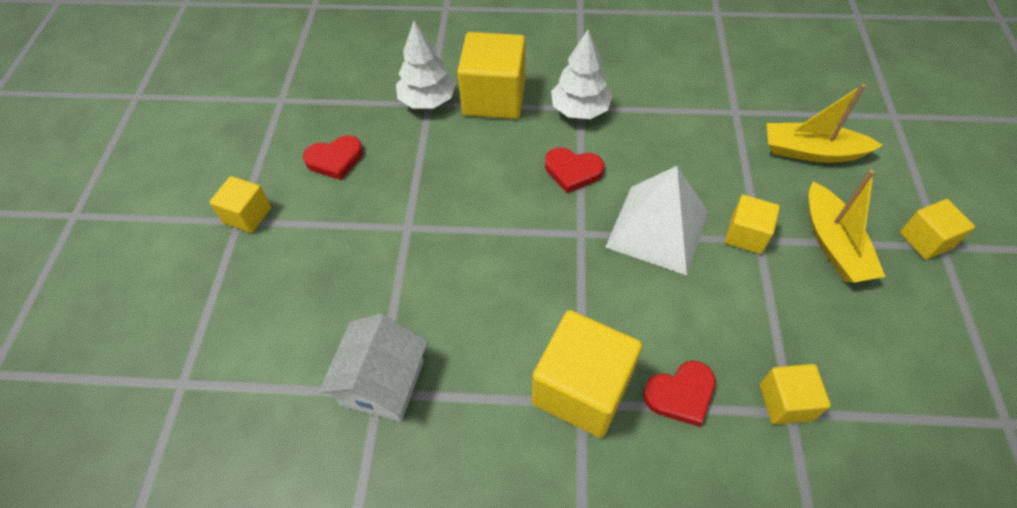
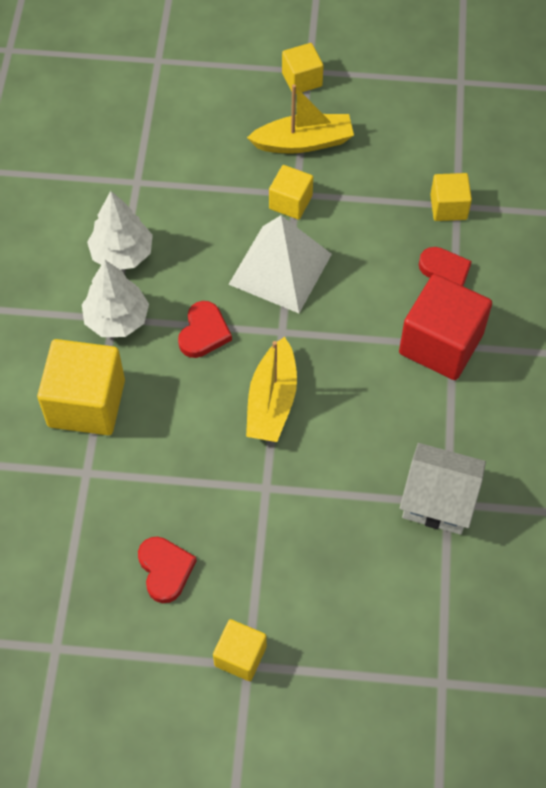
camera: 90 degrees left, 5 degrees up
white tree [396,21,456,109] -> white tree moved to [87,191,153,270]
yellow cube [532,310,642,438] -> red cube [399,274,492,380]
yellow boat [767,84,883,163] -> yellow boat moved to [246,337,297,442]

